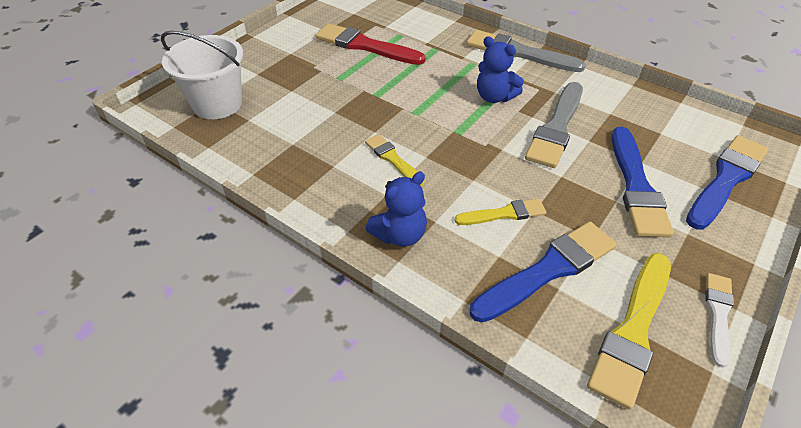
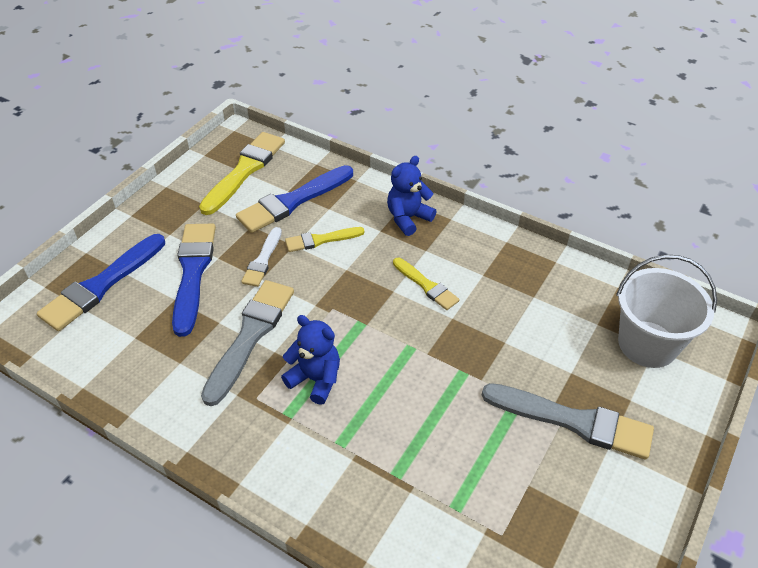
camera: 175 degrees right, 0 degrees up
red brush [315,23,426,65] -> none
grey brush [466,30,586,72] -> grey brush moved to [482,383,654,460]
white brush [705,273,734,368] -> white brush moved to [241,227,282,287]

